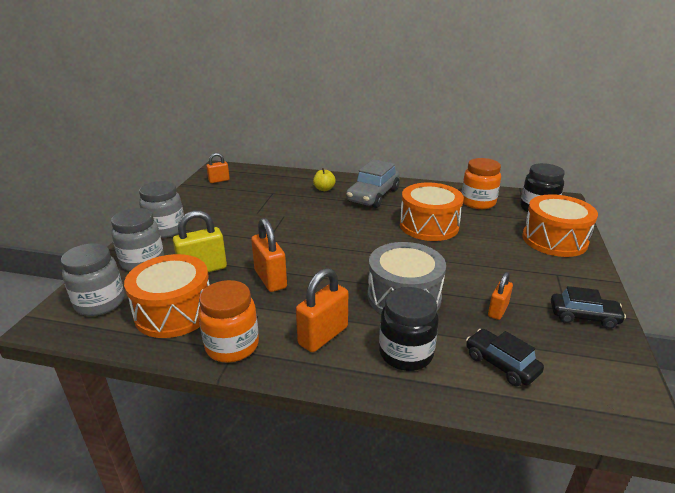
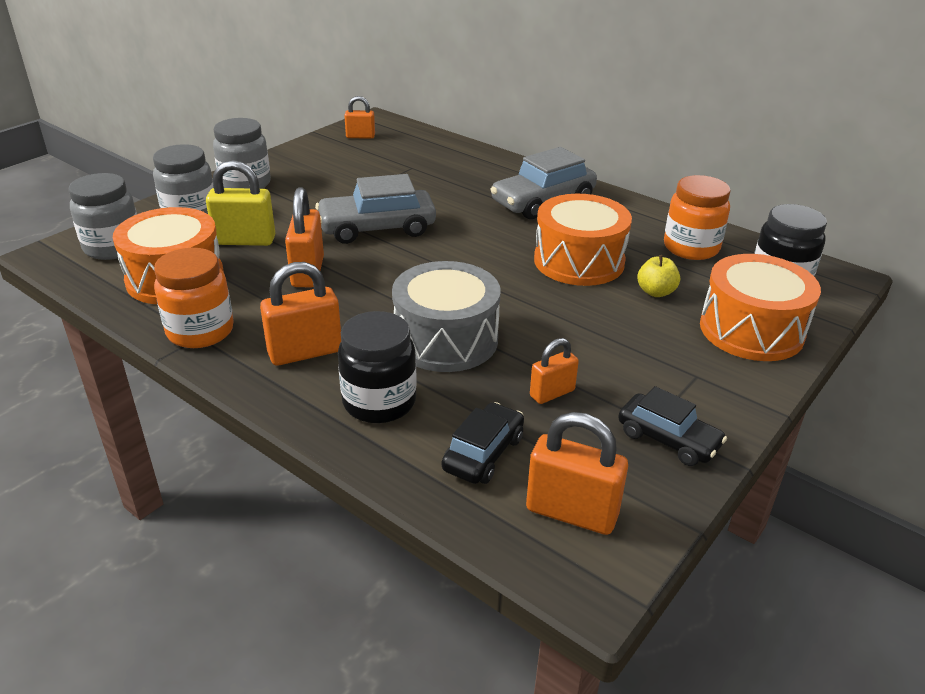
camera: 25 degrees right, 5 degrees up
yellow apple [313,168,336,191] -> yellow apple moved to [637,255,680,297]
black car [466,329,544,386] -> black car turned 45 degrees clockwise [442,402,524,484]
none -> grey car [315,174,436,244]
none -> orange padlock [526,412,628,535]

